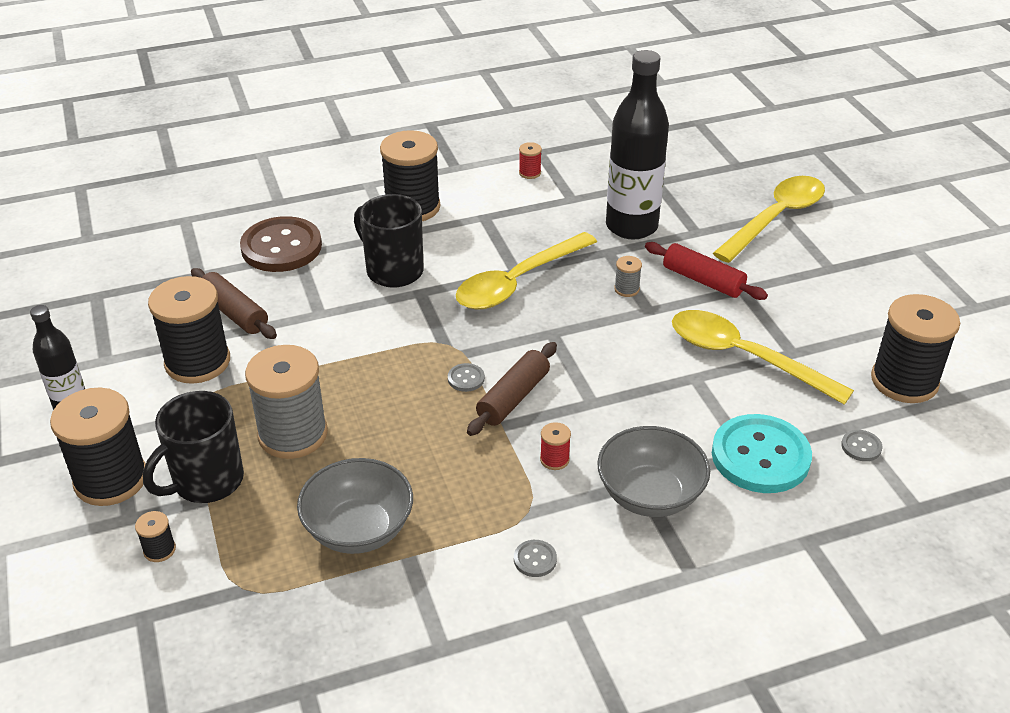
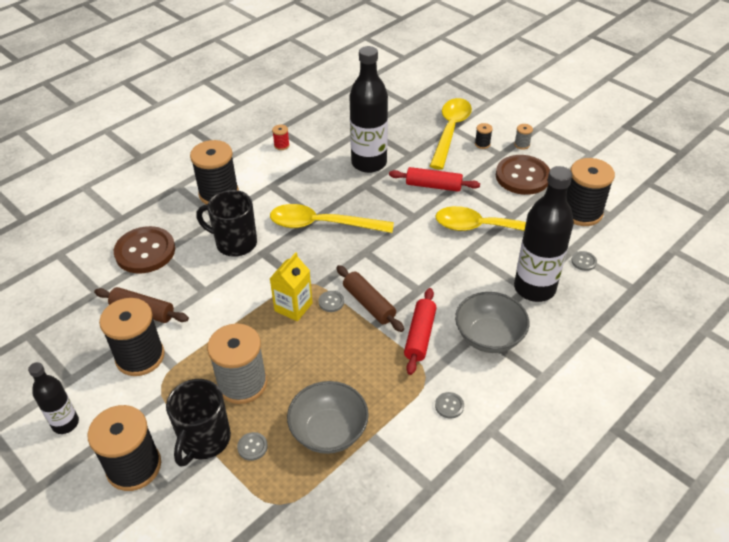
camera: 25 degrees left, 5 degrees up
black spool [135,511,176,562] -> black spool moved to [475,123,493,149]
yellow spoon [456,232,597,310] -> yellow spoon turned 75 degrees clockwise [270,204,394,233]
brown rolling pin [467,342,557,436] -> brown rolling pin turned 45 degrees counterclockwise [336,265,404,332]
red spool [540,422,571,470] -> red rolling pin [404,288,437,375]
grey spool [614,256,642,297] -> grey spool moved to [514,124,533,150]
turquoise button [712,414,812,493] -> black bottle [514,166,574,302]
none -> grey button [237,432,268,461]
none -> yellow carton [269,252,313,321]
none -> brown button [496,155,550,195]

